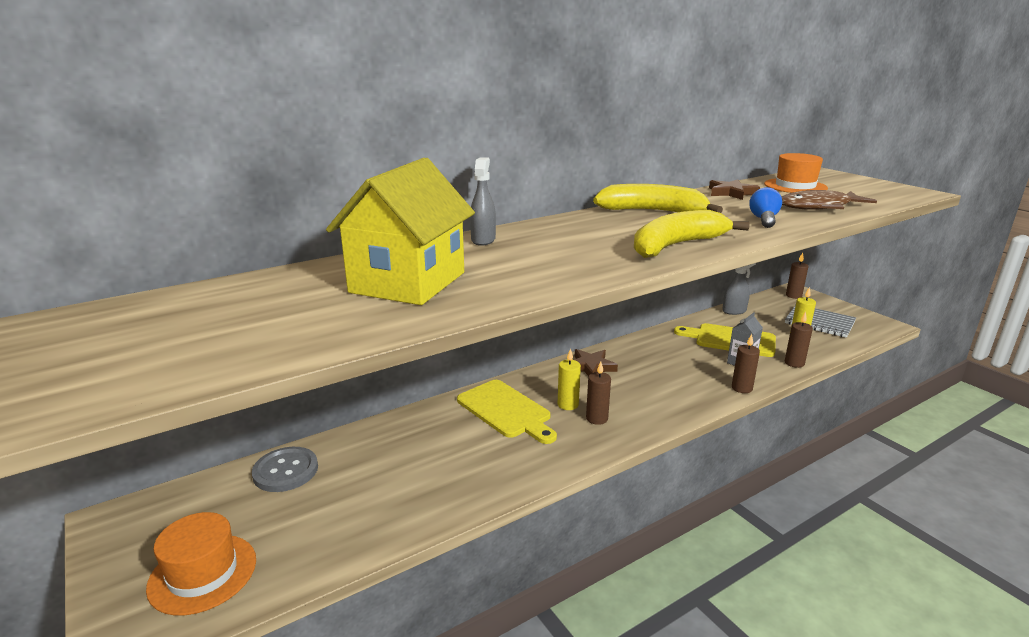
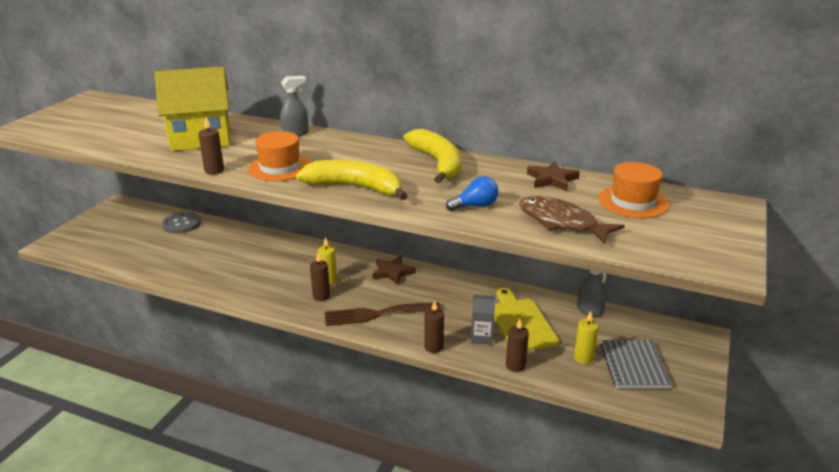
camera: 55 degrees right, 5 degrees up
orange hat [146,512,256,615] -> orange hat moved to [248,131,311,181]
yellow cutting board [457,380,557,444] -> none
brown candle [786,253,809,299] -> brown candle moved to [198,117,224,175]
none -> brown fork [325,302,441,326]

